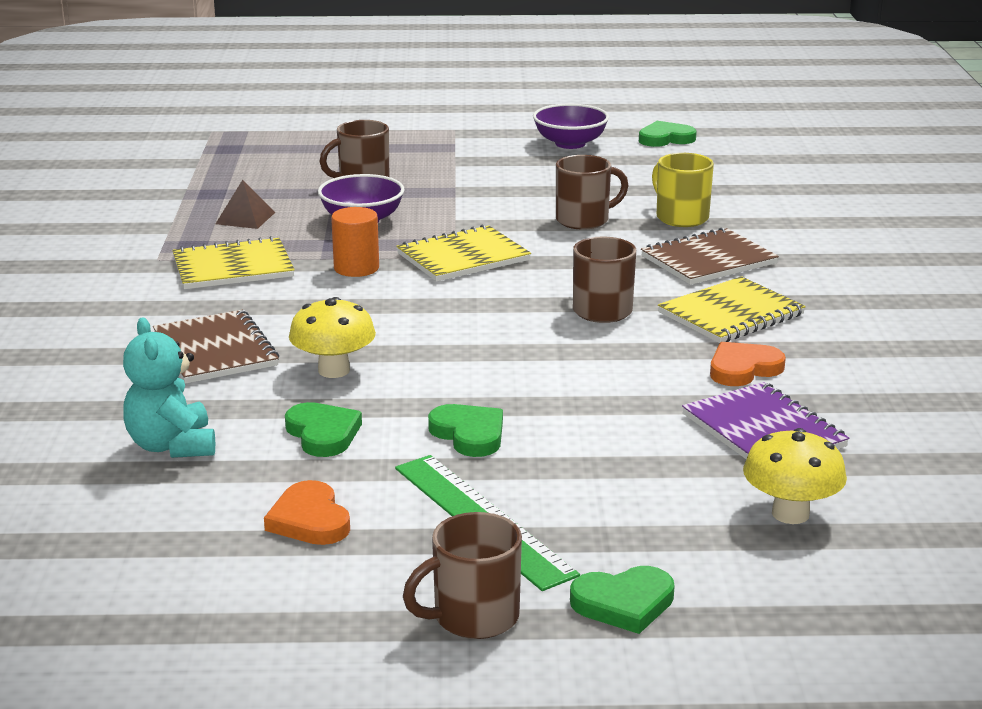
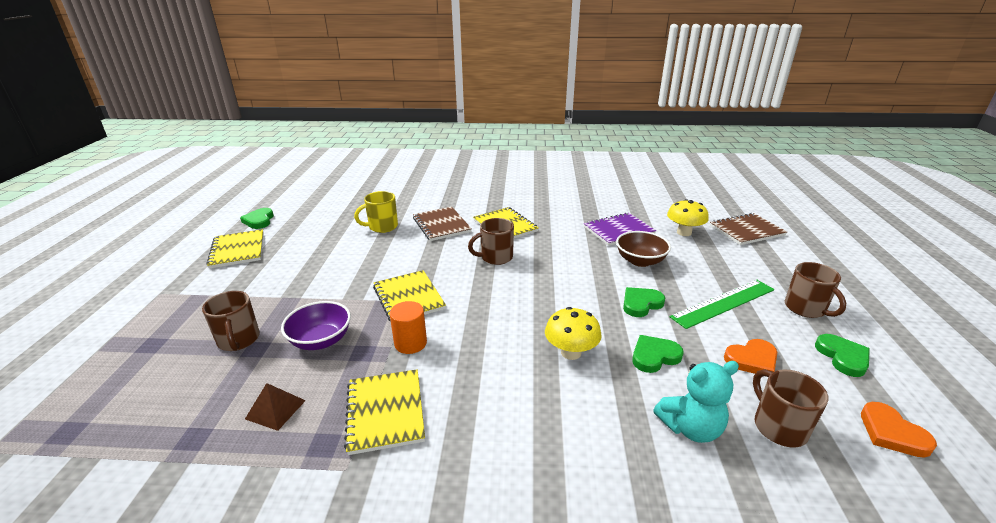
camera: 85 degrees left, 5 degrees up
brown notebook [153,310,279,384] -> brown notebook moved to [710,213,787,245]
purple bowl [533,104,609,149] -> yellow notebook [206,229,264,269]
brown mug [556,155,629,230] -> brown mug moved to [753,369,829,447]
green heart [570,566,675,634] -> green heart moved to [815,334,870,377]
orange heart [710,342,786,386] -> orange heart moved to [861,402,937,458]
none -> brown bowl [616,231,671,267]

